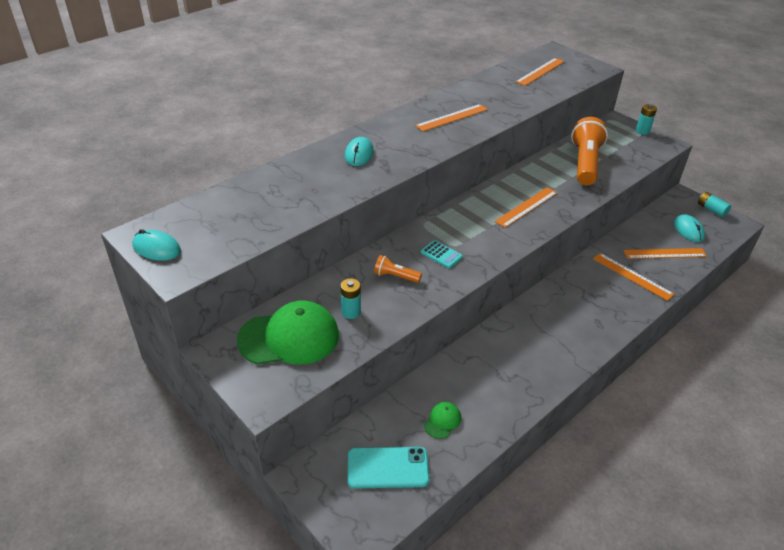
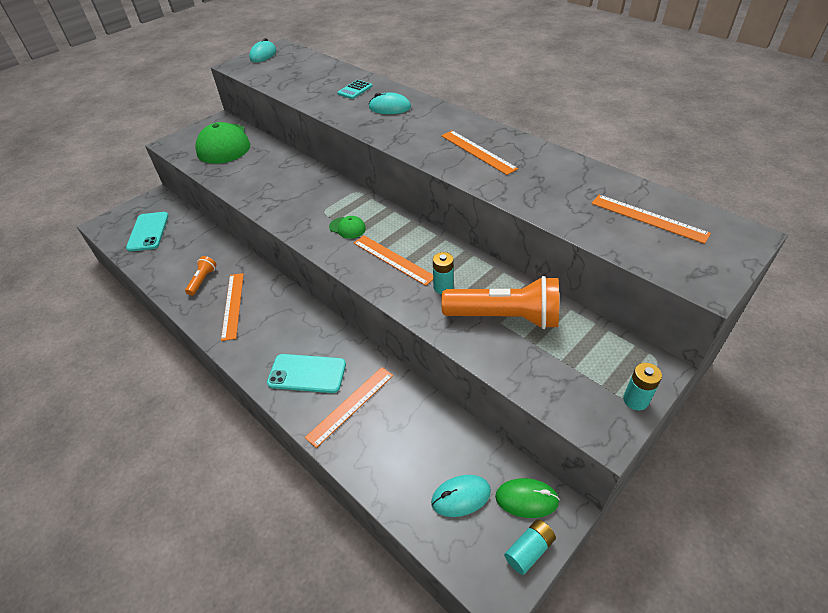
camera: 90 degrees right, 5 degrees up
turquoise battery [340,278,361,319] -> turquoise battery moved to [433,252,454,294]
orange flashlight [374,255,422,283] -> orange flashlight moved to [185,256,217,296]
turquoise calculator [421,240,463,268] -> turquoise calculator moved to [337,80,372,99]
green cap [424,402,461,439] -> green cap moved to [329,216,366,239]
orange ruler [623,248,707,259] -> orange ruler moved to [221,273,244,341]
none -> turquoise phone [267,354,346,393]
none -> green mouse [495,478,560,518]

